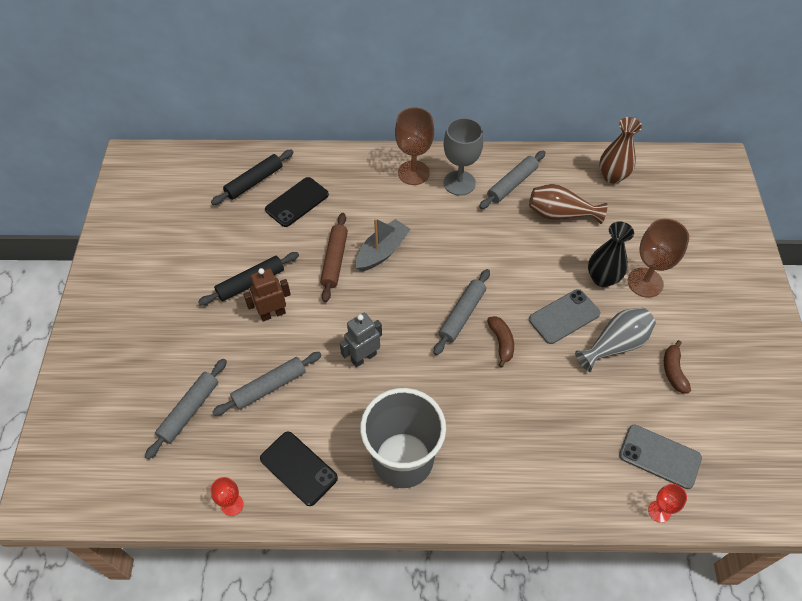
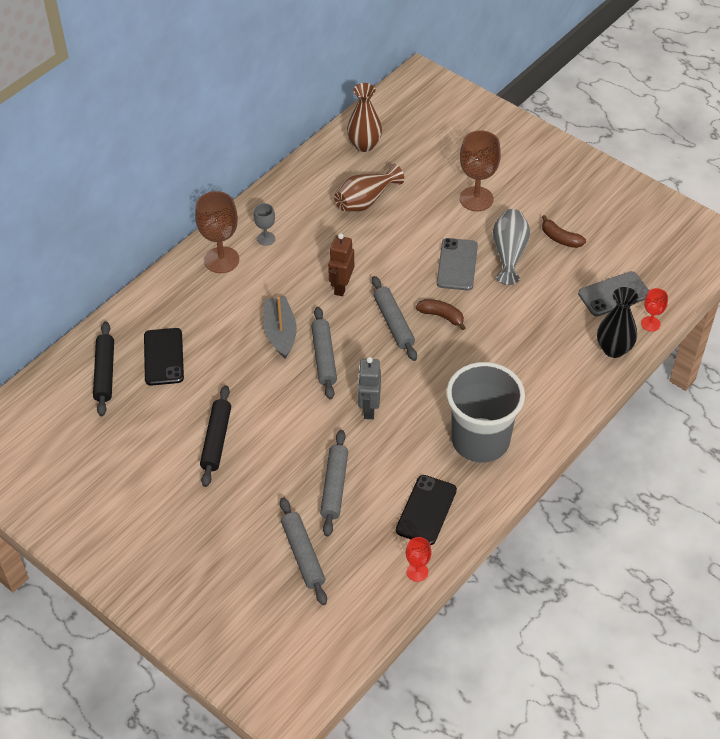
camera: 50 degrees left, 5 degrees down
brown robot [243,268,291,322] -> brown robot moved to [328,233,354,296]
black phone [260,431,338,506] -> black phone turned 60 degrees counterclockwise [396,475,457,545]
brown rolling pin [320,213,348,302] -> none
grey goblet [444,118,484,196] -> grey goblet [254,203,275,246], size x0.53
grey rolling pin [479,151,546,209] -> grey rolling pin moved to [311,307,337,400]
black vase [588,222,634,287] -> black vase moved to [597,287,638,358]

